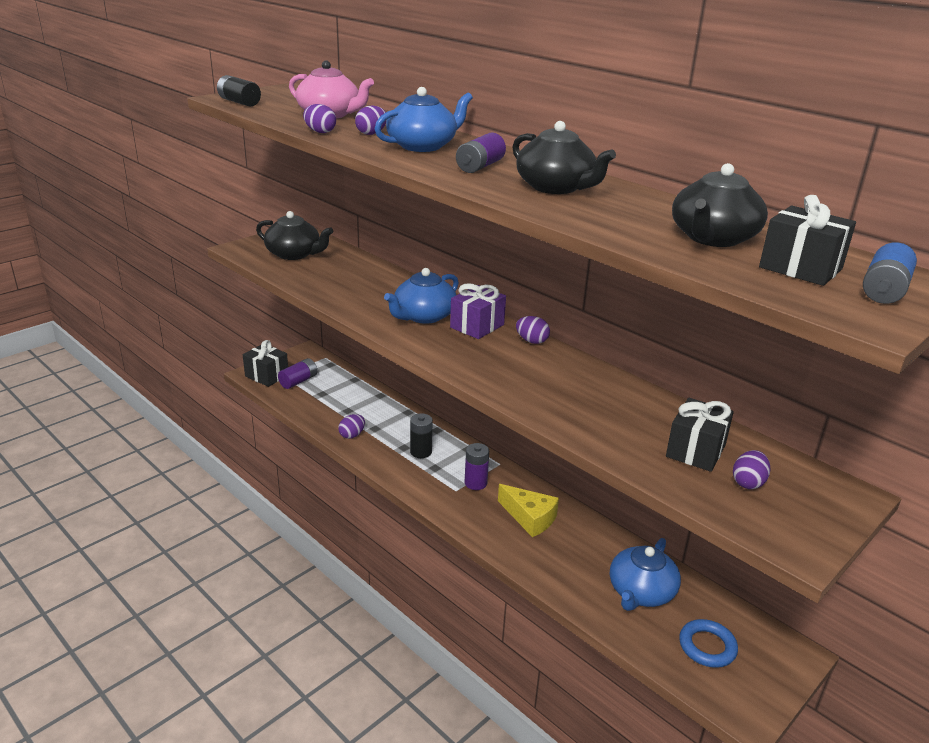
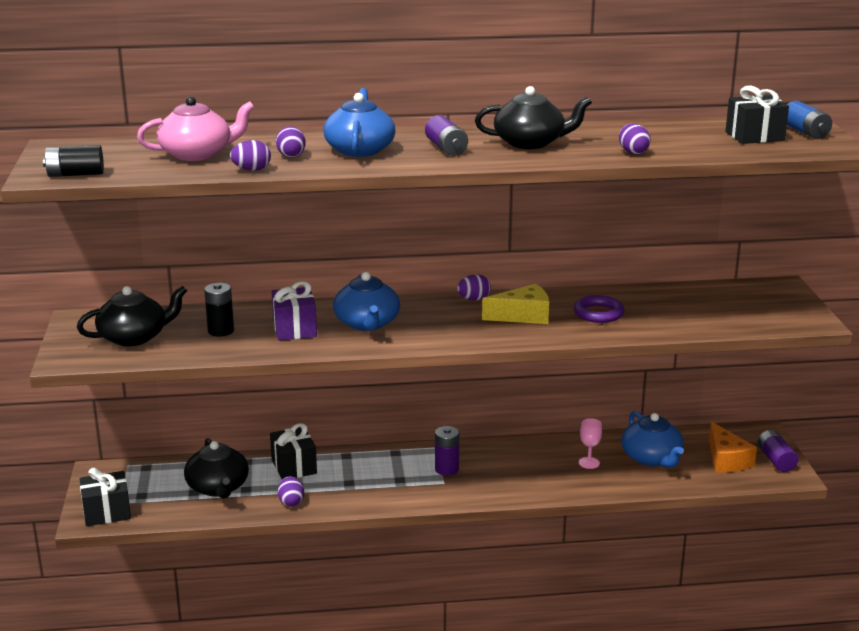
camera: 50 degrees left, 5 degrees down
purple battery [278,358,317,389] -> purple battery moved to [757,430,799,472]
black battery [410,413,433,458] -> black battery moved to [204,283,234,337]
purple gift [450,283,506,339] -> purple gift moved to [272,281,317,340]
yellow cheese [498,484,559,537] -> yellow cheese moved to [482,284,549,324]
black gift [666,398,734,472] -> black gift moved to [270,423,317,479]
black teapot [672,163,768,247] -> black teapot moved to [184,438,249,499]
blue ring [679,619,738,668] -> orange cheese [709,421,757,472]
purple egg [733,450,771,489] -> purple egg moved to [619,124,651,155]
none -> purple ring [574,295,625,323]
none -> pink goblet [579,418,602,469]

